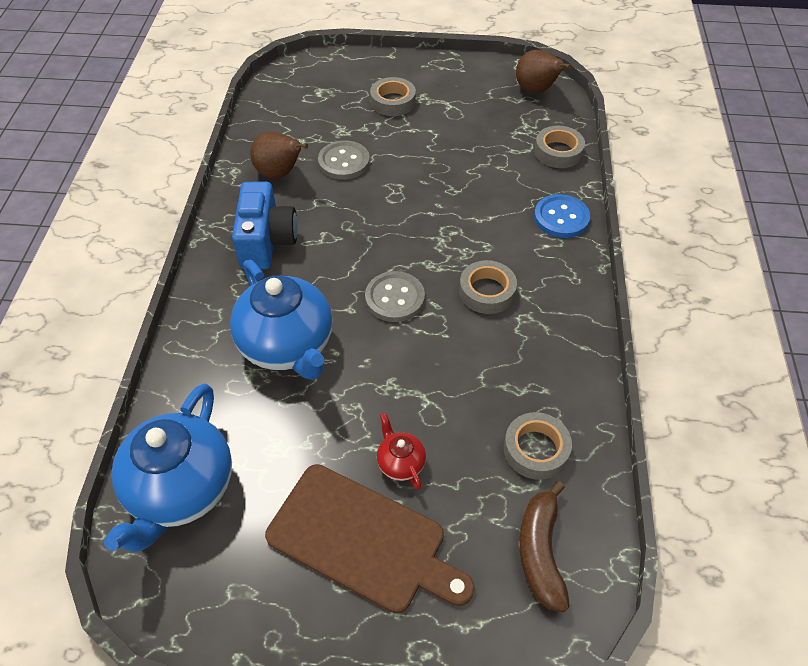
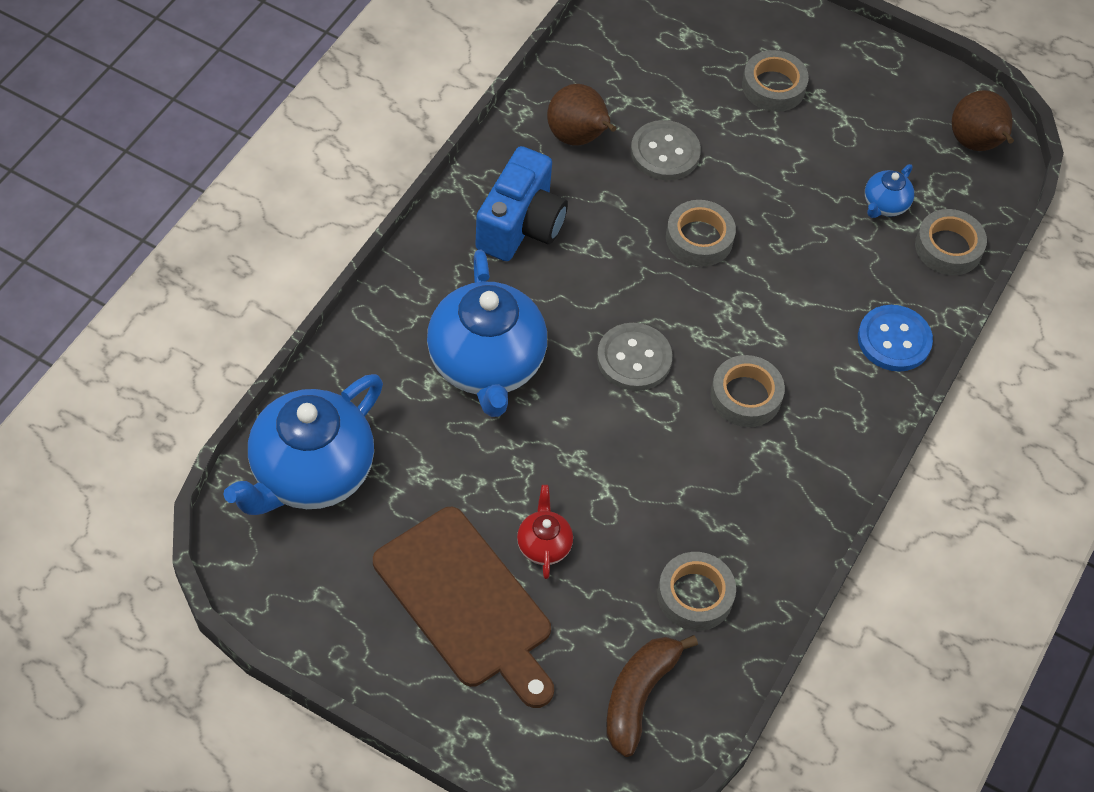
camera: 20 degrees right, 5 degrees up
none -> grey tape [666,200,736,266]
none -> blue teapot [865,164,914,218]

